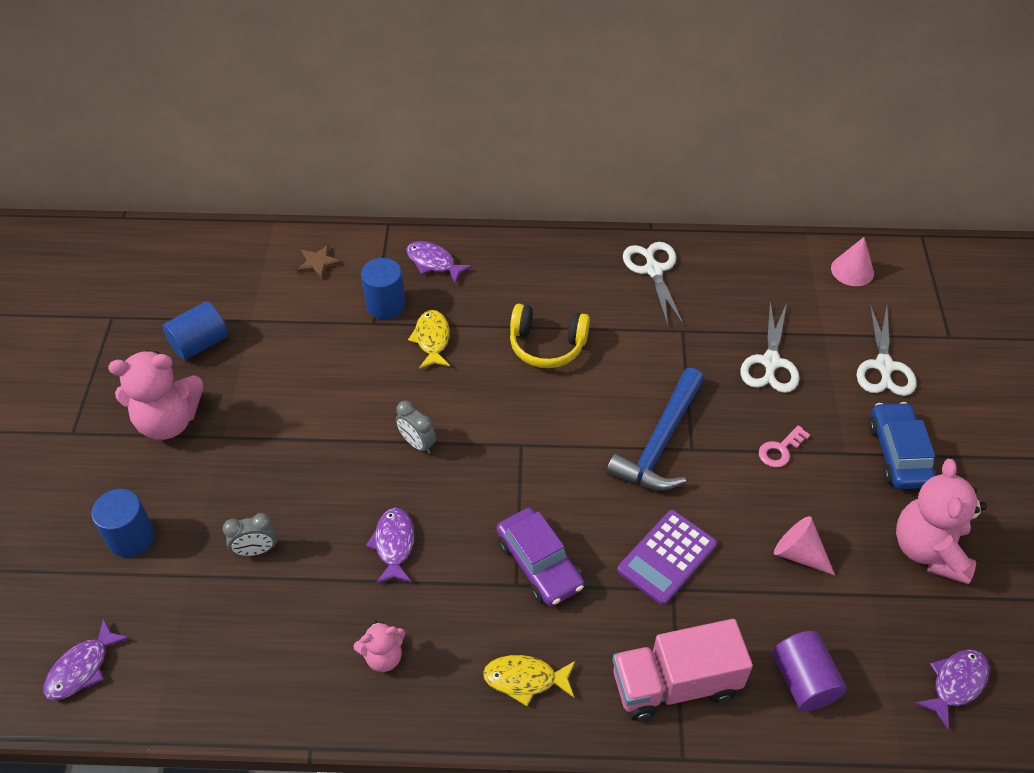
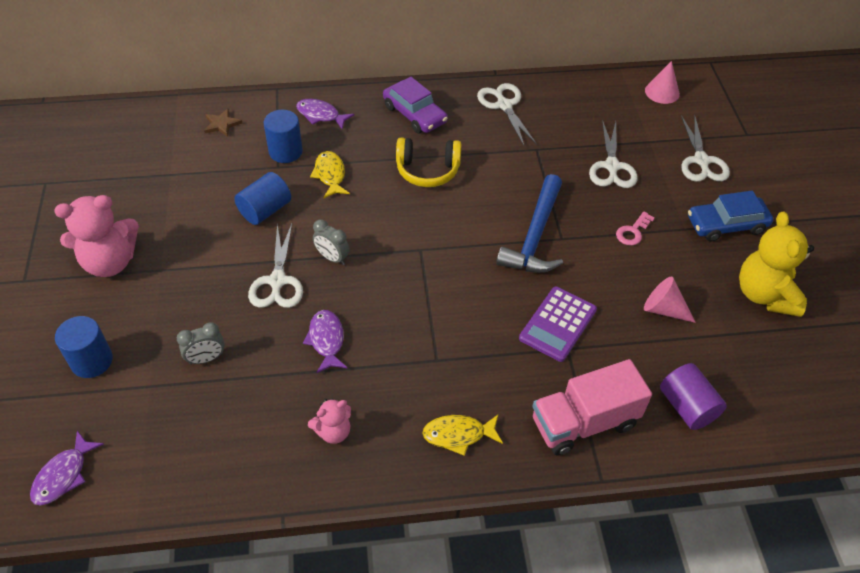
camera: 10 degrees left, 0 degrees up
blue cylinder [163,301,228,360] -> blue cylinder moved to [234,172,291,225]
purple car [497,508,584,607] -> purple car moved to [383,77,448,134]
blue car [869,402,936,489] -> blue car turned 90 degrees counterclockwise [688,191,773,242]
pink teddy bear [896,459,987,584] -> yellow teddy bear [739,212,814,317]
purple fish [915,650,989,730] -> none
none -> white scissors [248,224,303,308]

